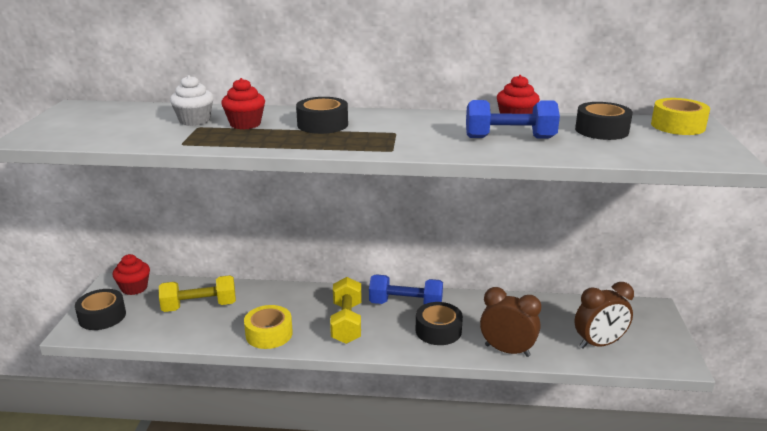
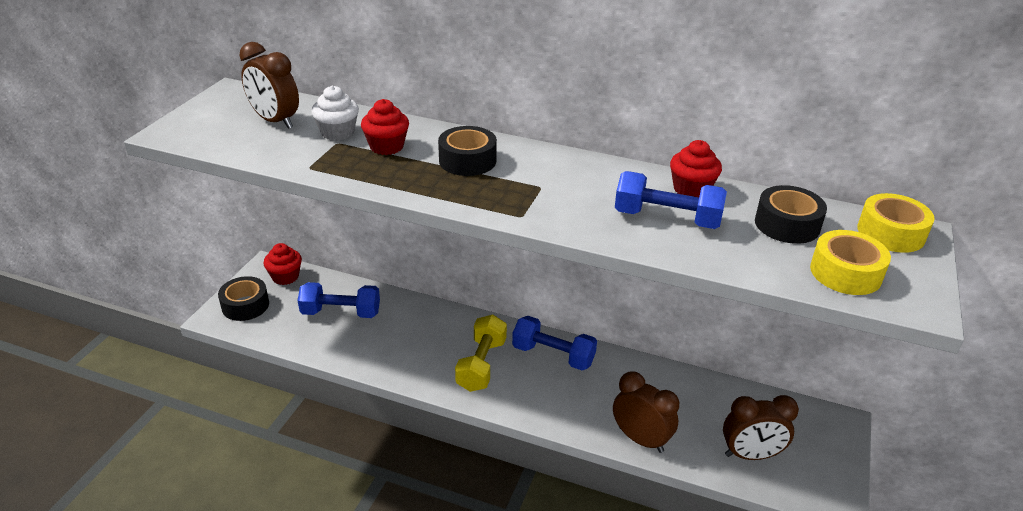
camera: 15 degrees right, 10 degrees up
yellow dumbbell [159,275,236,312] -> blue dumbbell [298,282,380,318]
yellow tape [244,305,293,349] -> yellow tape moved to [810,230,891,295]
black tape [416,302,463,345] -> none
none -> brown clock [239,42,299,129]

